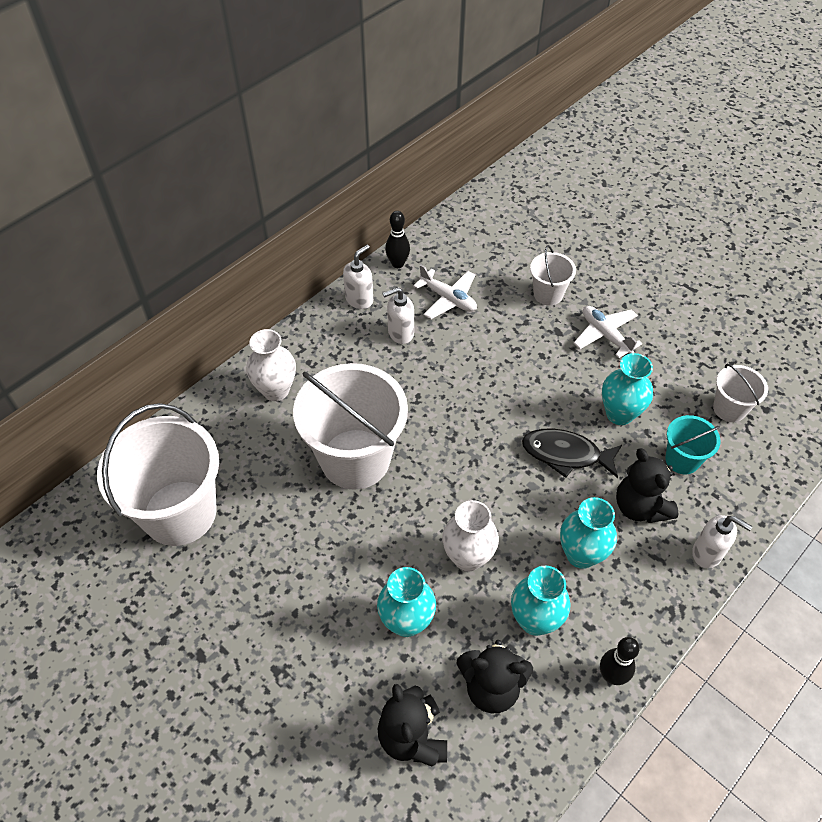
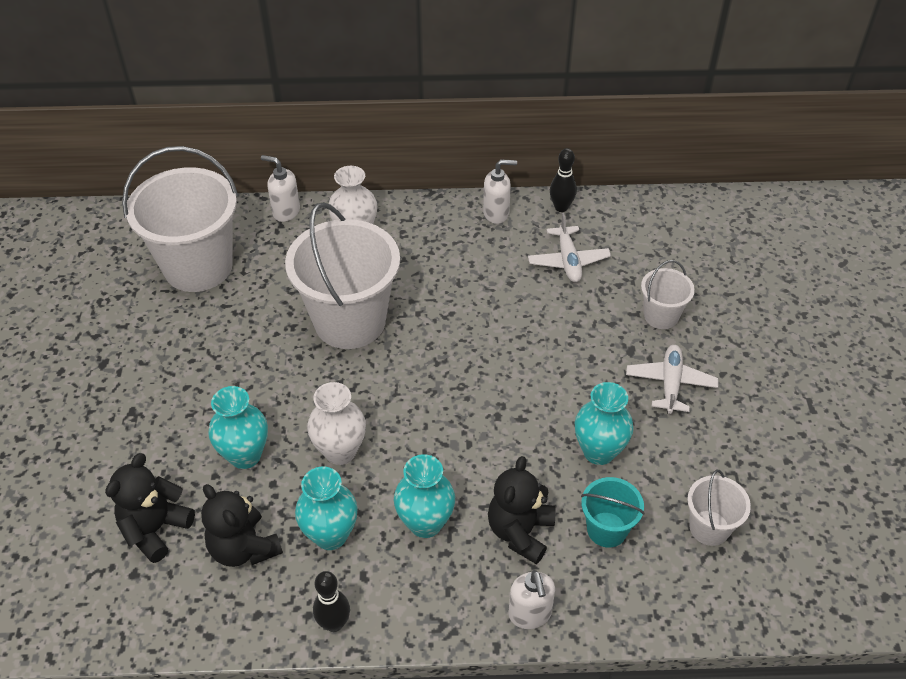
camera: 45 degrees right, 5 degrees down
white soap dispenser [382,287,414,344] -> white soap dispenser moved to [261,155,300,222]
black fish [522,428,622,478] -> none

